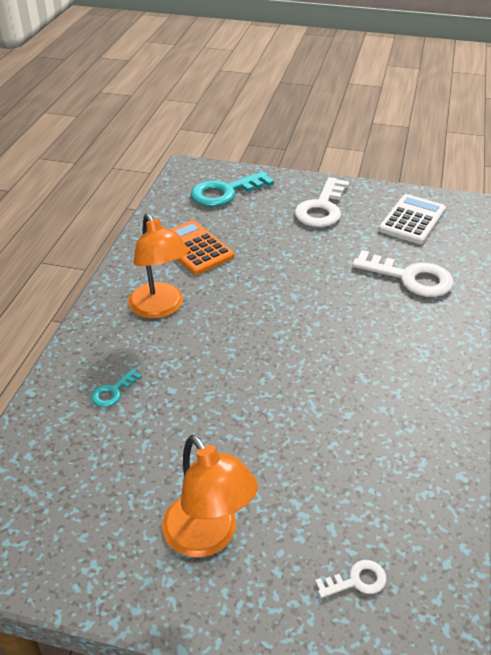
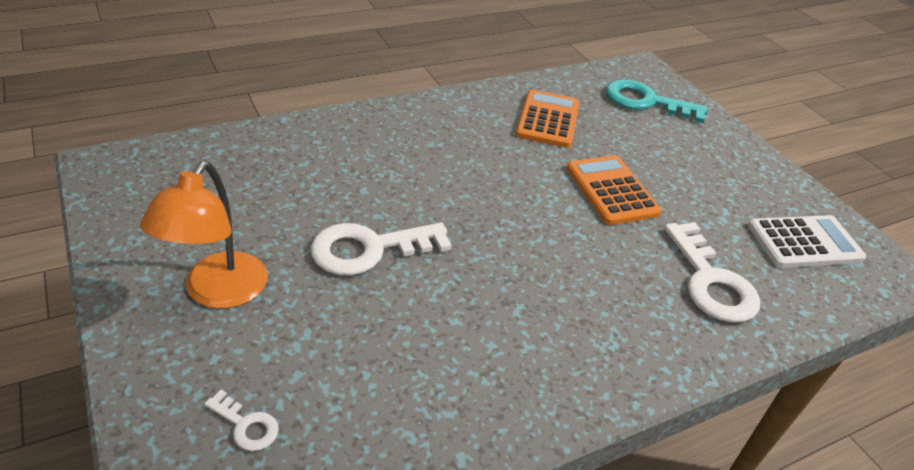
camera: 45 degrees right, 0 degrees up
turquoise key [91,369,142,407] -> none
orange lamp [128,214,189,319] -> none
white key [295,177,349,227] -> white key moved to [311,222,452,275]
none -> orange calculator [567,155,662,225]

